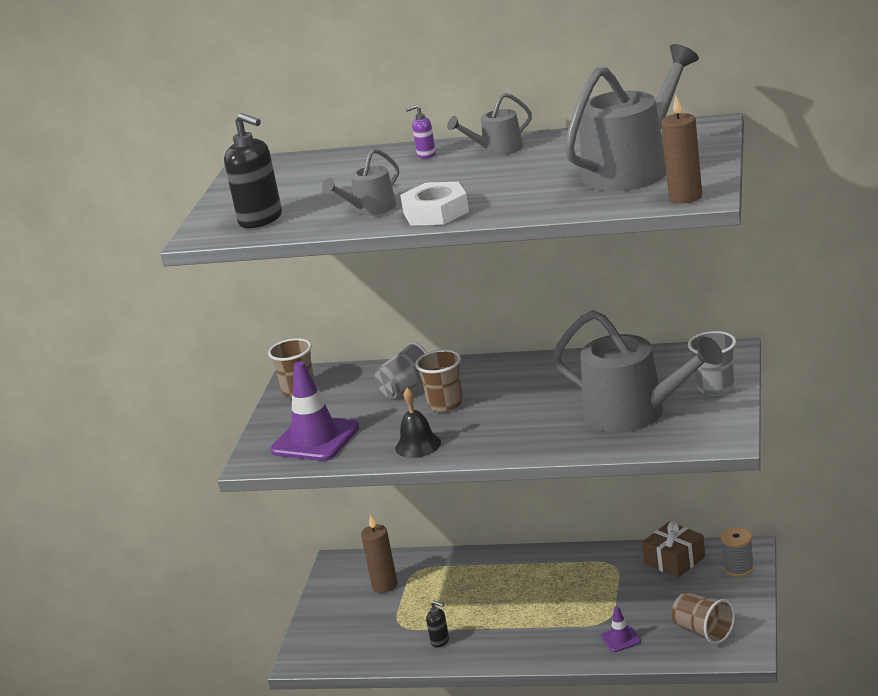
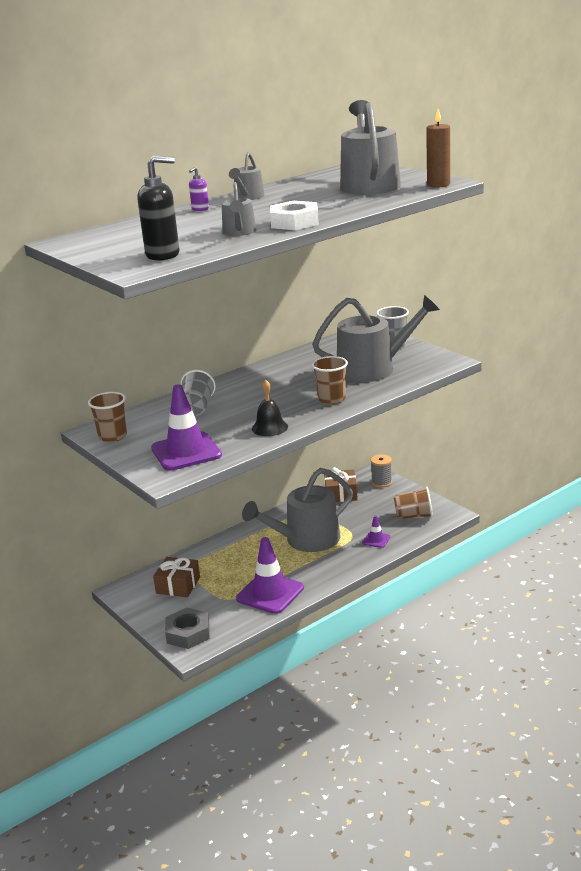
camera: 50 degrees left, 0 degrees up
brown candle [361,515,398,593] -> brown gift [153,557,200,597]
brown cup [415,350,463,412] -> brown cup moved to [312,356,348,404]
black soap dispenser [426,601,449,648] -> purple traffic cone [236,537,304,614]
none -> grey nut [165,608,210,649]
none -> grey watering can [242,468,353,552]

